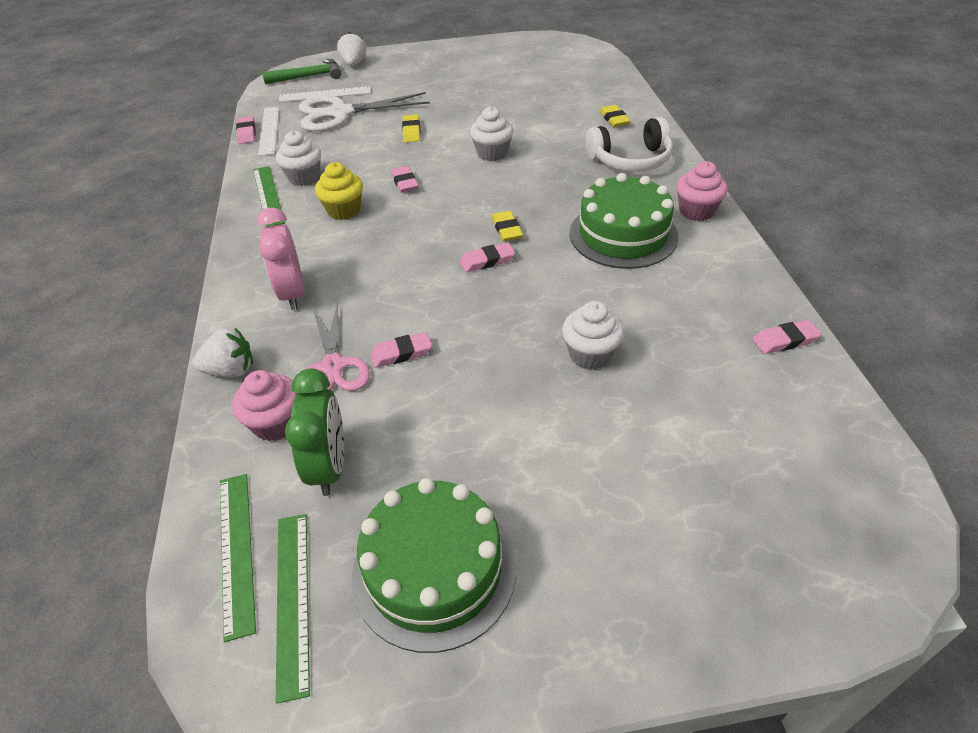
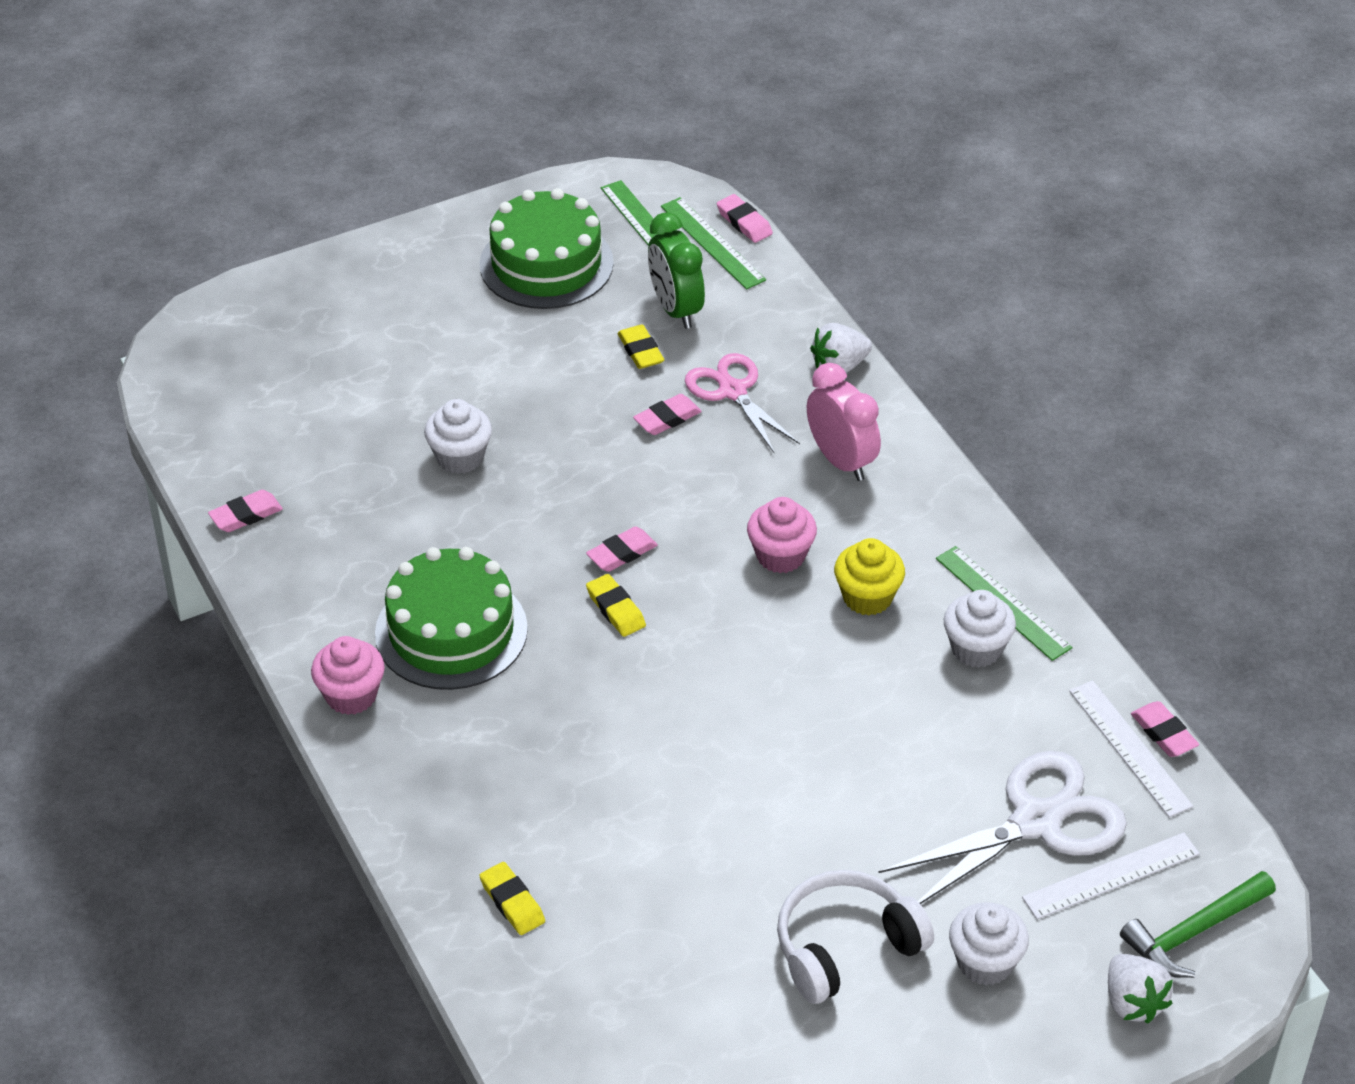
camera: 160 degrees right, 0 degrees up
pink cupcake [232,370,298,441] -> pink cupcake moved to [747,497,817,573]
pink eraser [391,166,419,193] -> pink eraser moved to [717,194,773,243]
yellow eraser [402,115,421,142] -> yellow eraser moved to [618,324,664,369]
white cupcake [470,107,513,161] -> white cupcake moved to [949,902,1029,985]
white headphones [586,117,673,172] -> white headphones moved to [777,870,934,1004]

